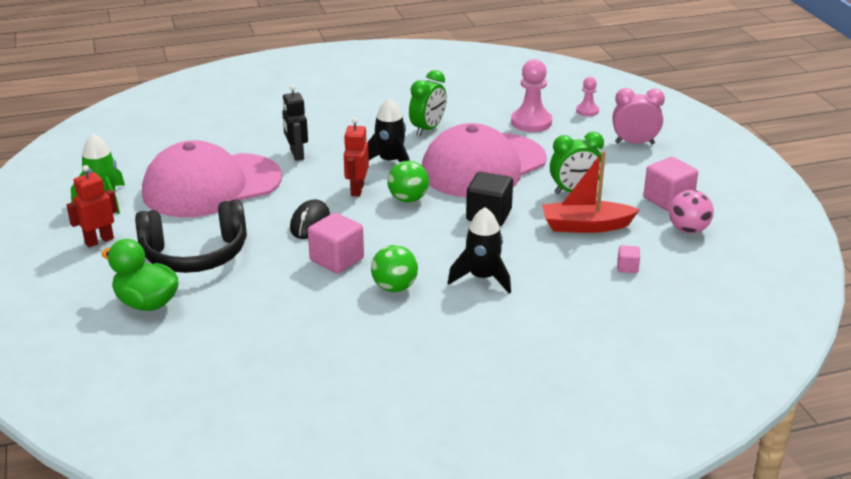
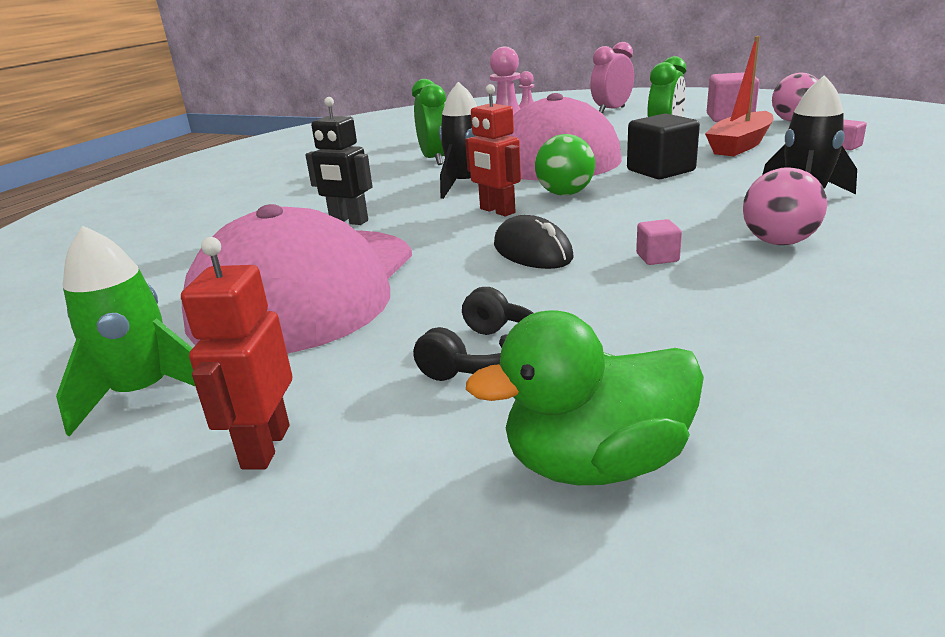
camera: 45 degrees left, 5 degrees down
black headphones [135,199,247,273] -> black headphones [413,287,533,381], size x0.53
pink cube [308,213,364,274] -> pink cube [636,219,682,265], size x0.50
green ball [371,245,418,292] -> pink ball [743,167,827,245]

